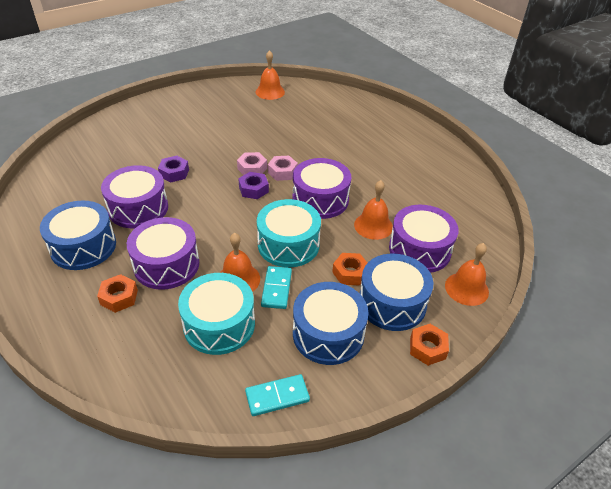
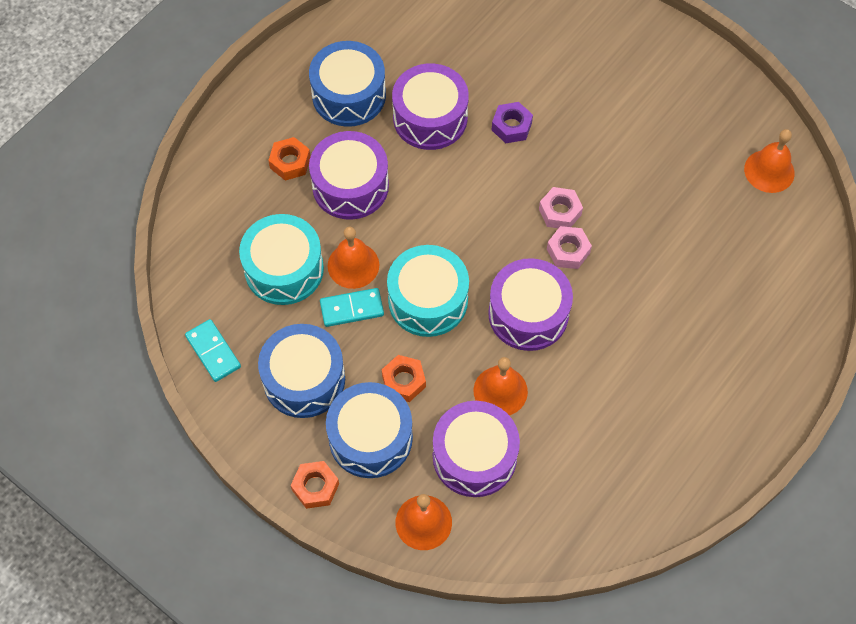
camera: 75 degrees right, 20 degrees up
purple nut [238,172,269,199] -> none

